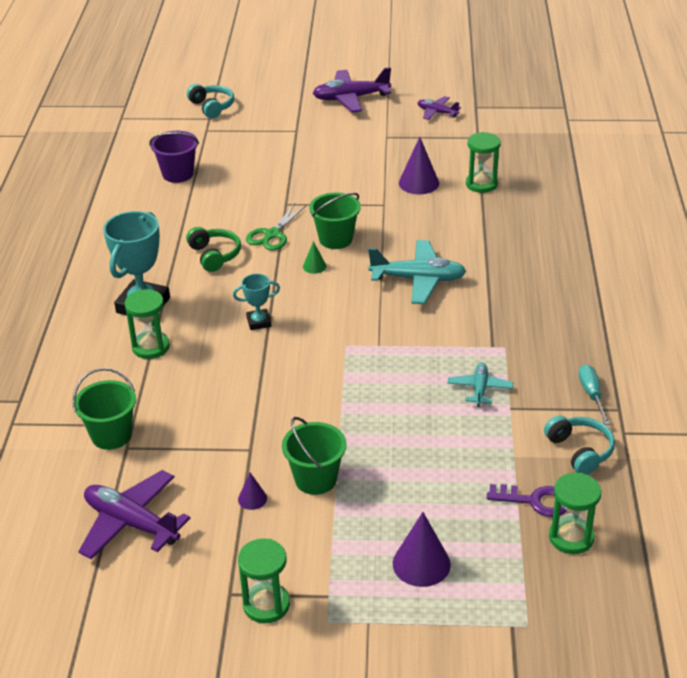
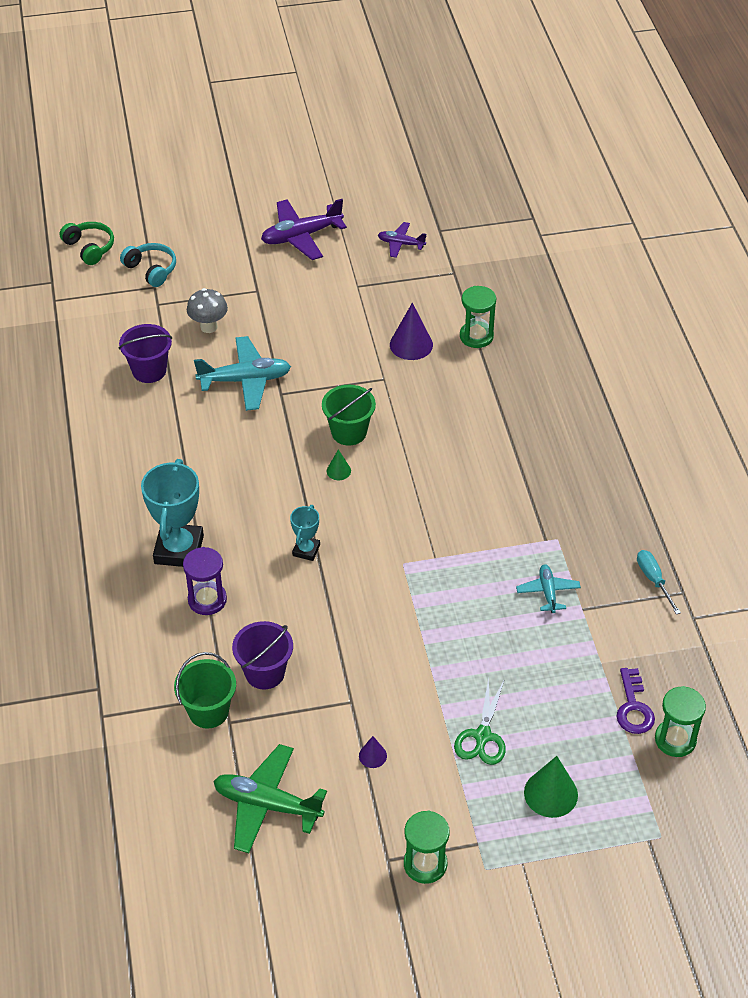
camera: 15 degrees left, 10 degrees up
purple plane [78,470,190,559] -> green plane [214,744,327,853]
green hourglass [125,289,170,359] -> purple hourglass [183,547,227,615]
green headphones [186,227,241,272] -> green headphones moved to [60,222,114,265]
turquoise trophy [233,274,280,330] -> turquoise trophy turned 45 degrees counterclockwise [290,505,320,561]
green scissors [246,203,306,250] -> green scissors moved to [454,677,506,765]
green bucket [282,417,346,495] -> none
turquoise plane [368,240,466,304] -> turquoise plane moved to [194,336,291,411]
purple cone [393,512,451,587] -> green cone [524,756,578,818]
purple key [487,484,566,517] -> purple key turned 90 degrees clockwise [616,668,655,734]
turquoise headphones [544,416,615,475] -> none
none -> grey mushroom [187,288,228,333]
none -> purple bucket [232,621,293,689]

